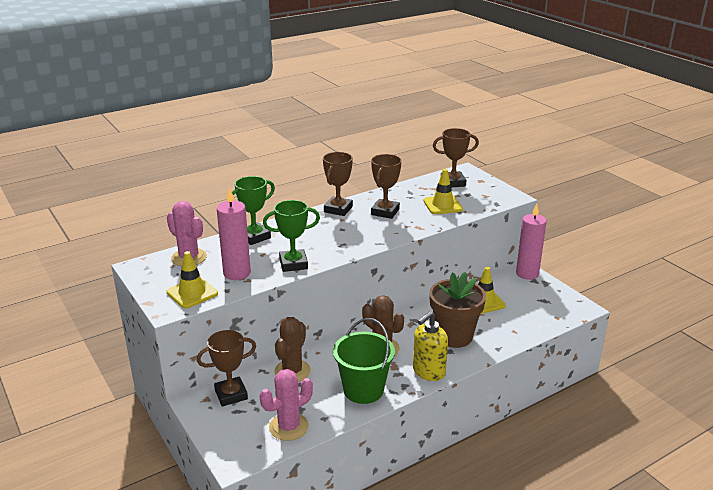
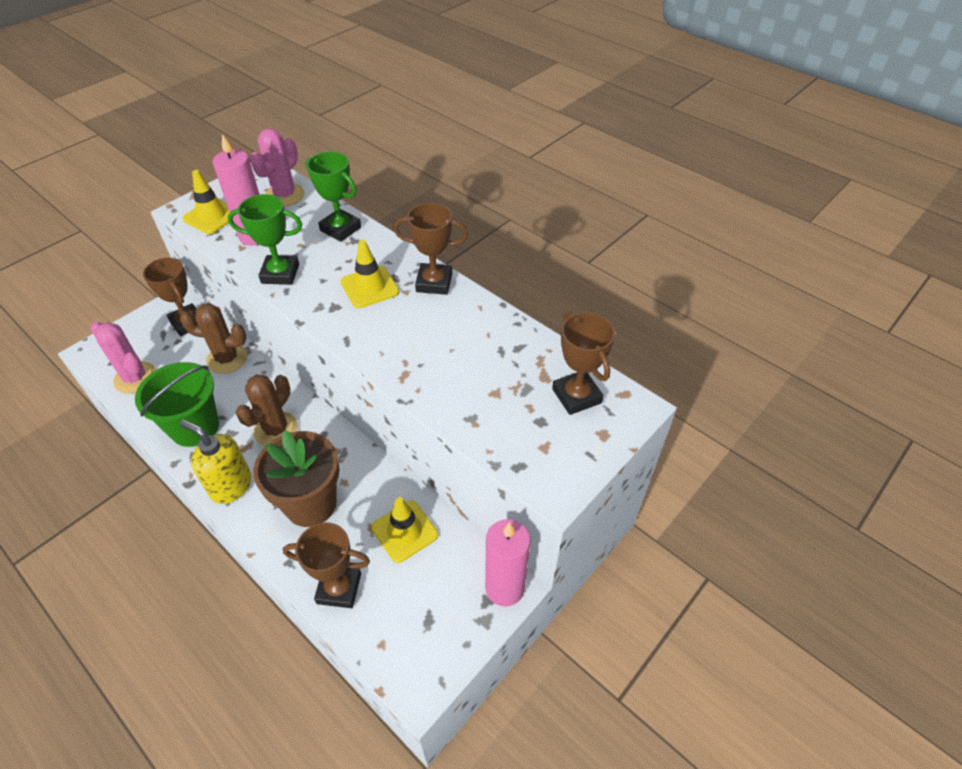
camera: 75 degrees right, 20 degrees up
green trophy [263,200,320,272] -> green trophy turned 60 degrees counterclockwise [228,194,302,285]
brown trophy [371,154,401,219] -> brown trophy moved to [283,523,370,608]
yellow traffic cone [423,169,463,214] -> yellow traffic cone moved to [340,240,399,308]

